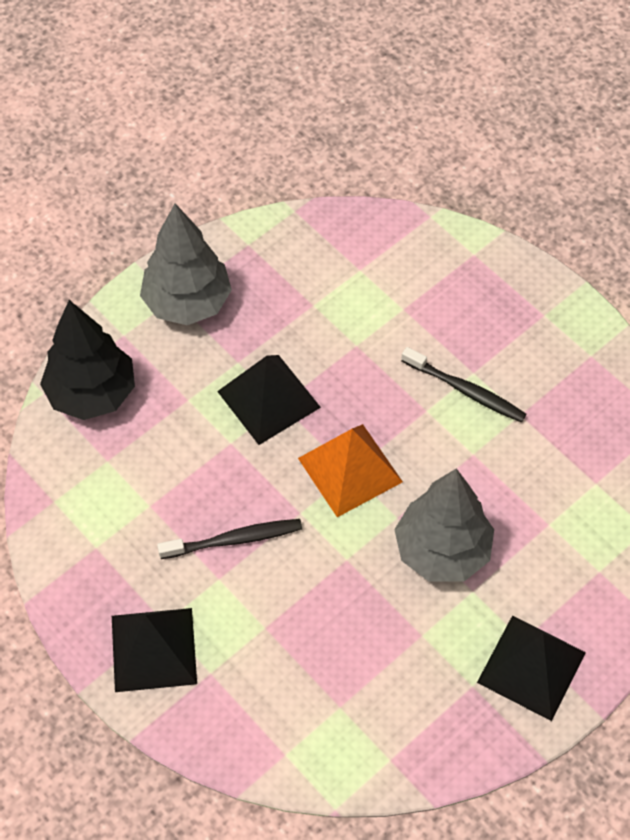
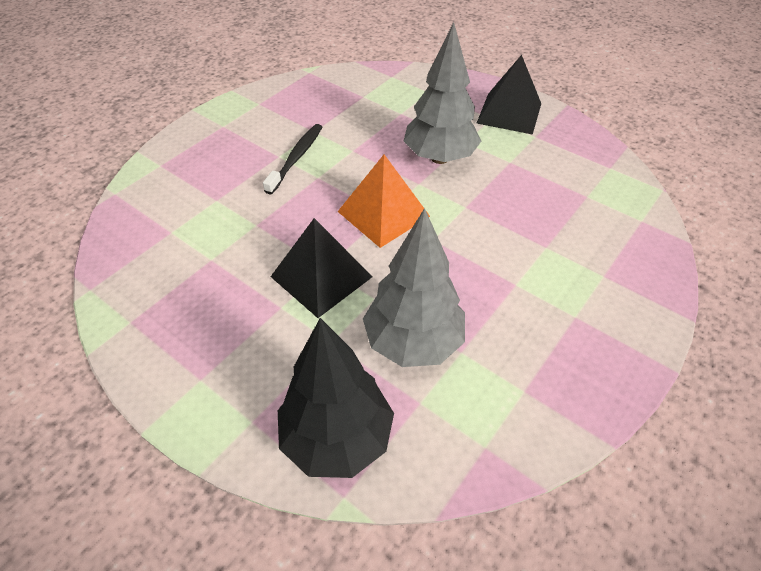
camera: 100 degrees left, 10 degrees down
black pyramid [112,608,197,692] -> none
grey tree [140,203,232,325] -> grey tree moved to [363,208,465,367]
black toothbrush [157,519,302,559] -> none

